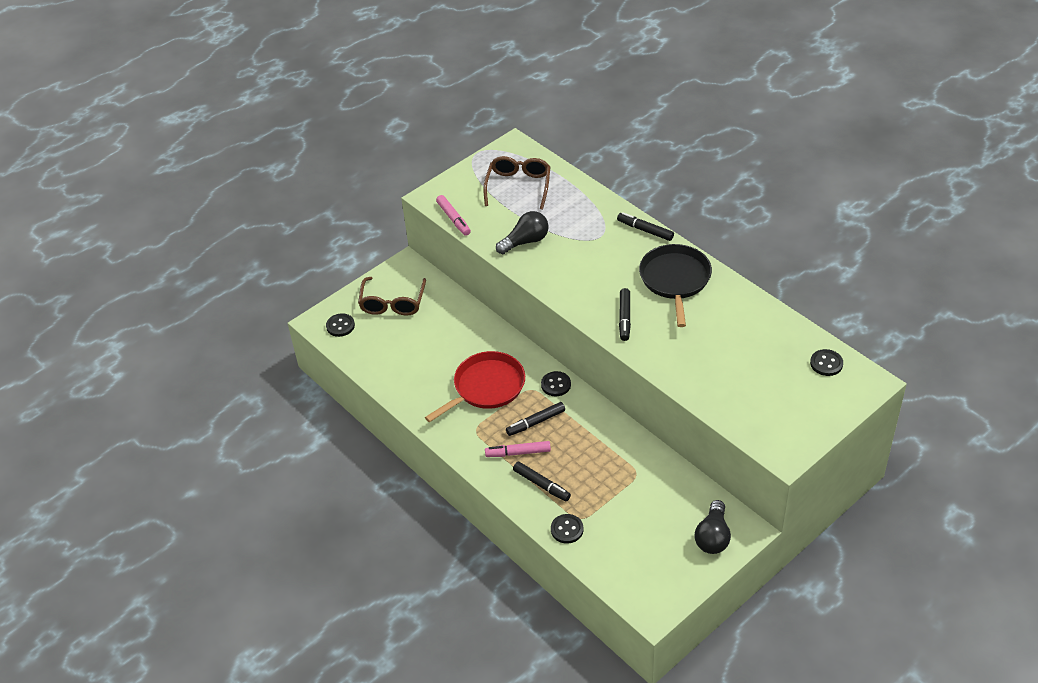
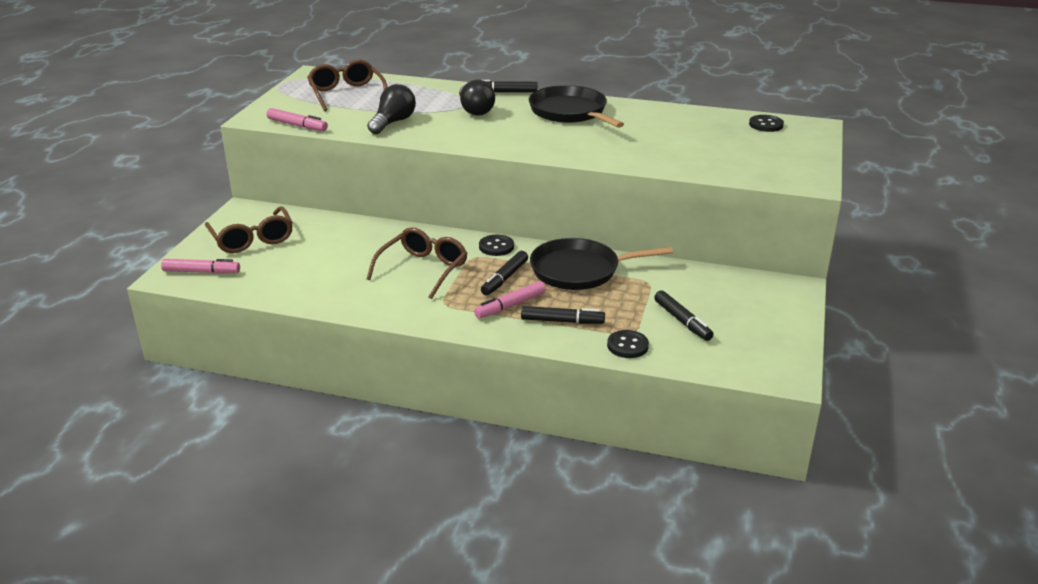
camera: 35 degrees left, 15 degrees down
black button [326,313,355,337] -> pink marker [161,259,240,274]
red pan [425,351,525,422] -> brown glasses [367,227,468,299]
black marker [619,288,631,341] -> black marker moved to [654,290,714,341]
black light bulb [695,500,731,554] -> black light bulb moved to [459,80,495,116]
none -> black pan [530,238,673,290]

